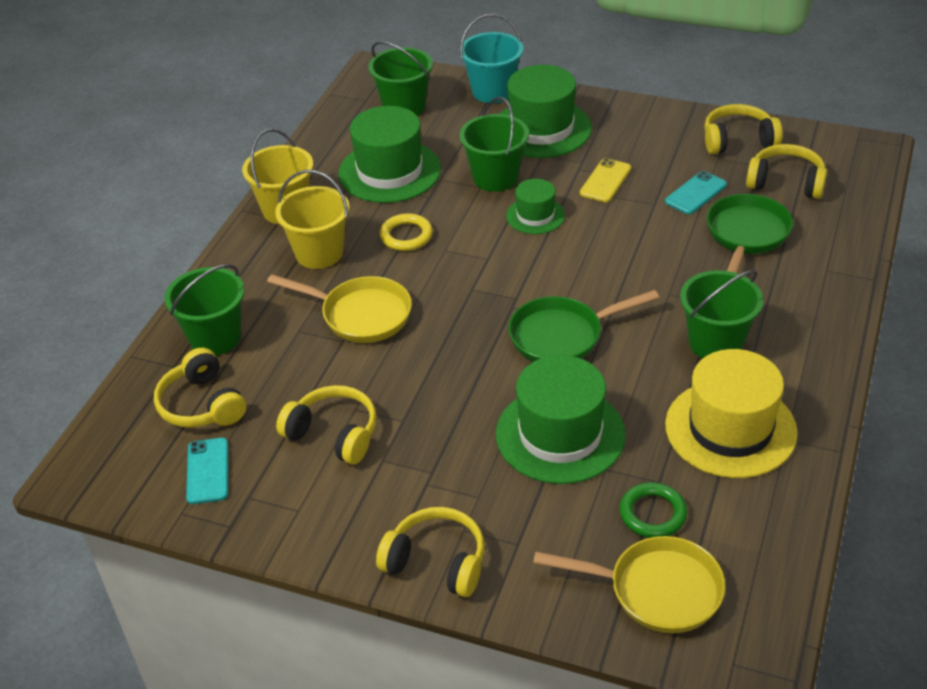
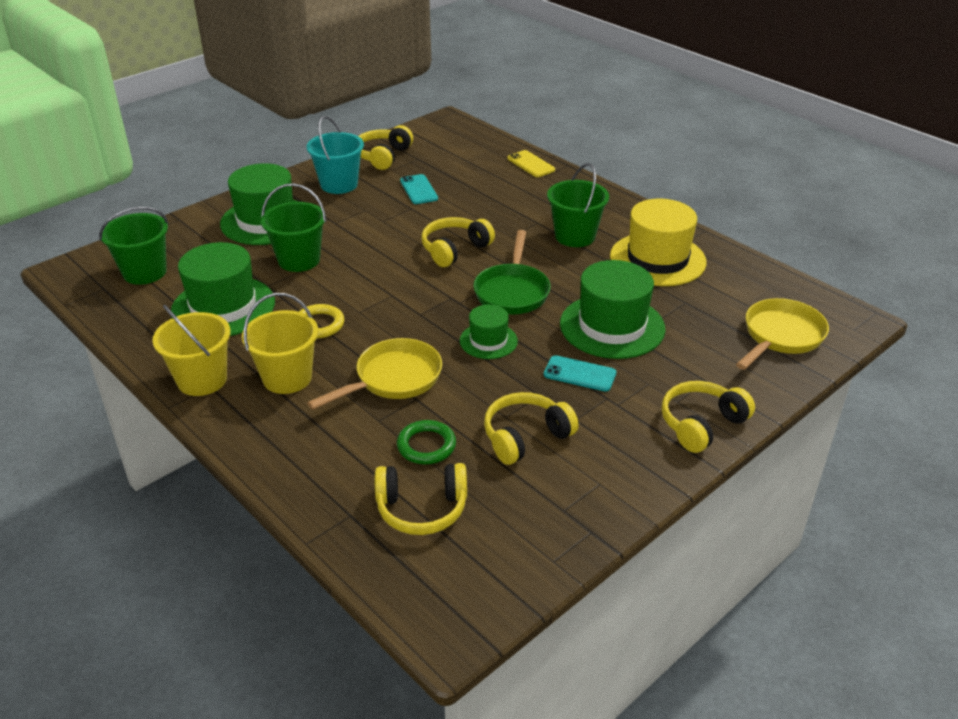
camera: 65 degrees left, 5 degrees down
green bucket [164,264,244,356] -> none
turquoise phone [186,438,228,504] -> turquoise phone moved to [544,355,616,392]
turquoise bucket [460,14,524,103] -> turquoise bucket moved to [307,116,364,194]
green hat [506,179,565,234] -> green hat moved to [460,304,518,359]
yellow phone [580,158,631,202] -> yellow phone moved to [507,150,555,177]
green ring [620,482,687,538] -> green ring moved to [397,420,456,464]
green pan [707,194,793,273] -> none
yellow headphones [746,144,827,199] -> yellow headphones moved to [421,217,495,267]

